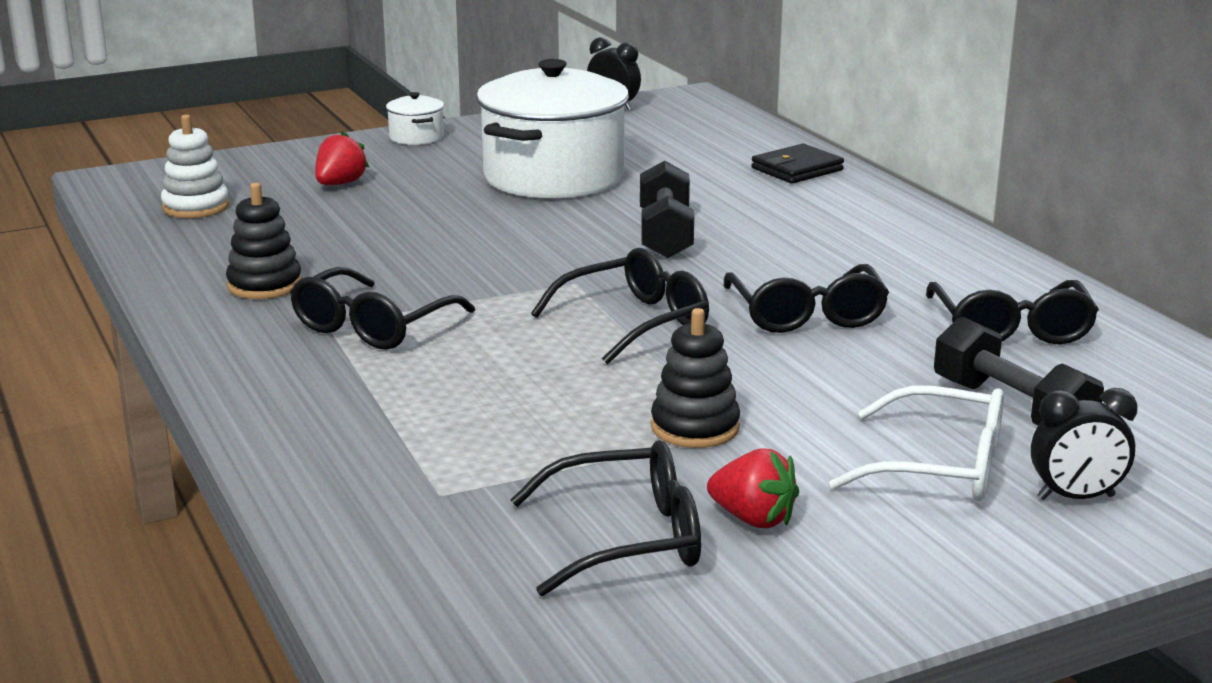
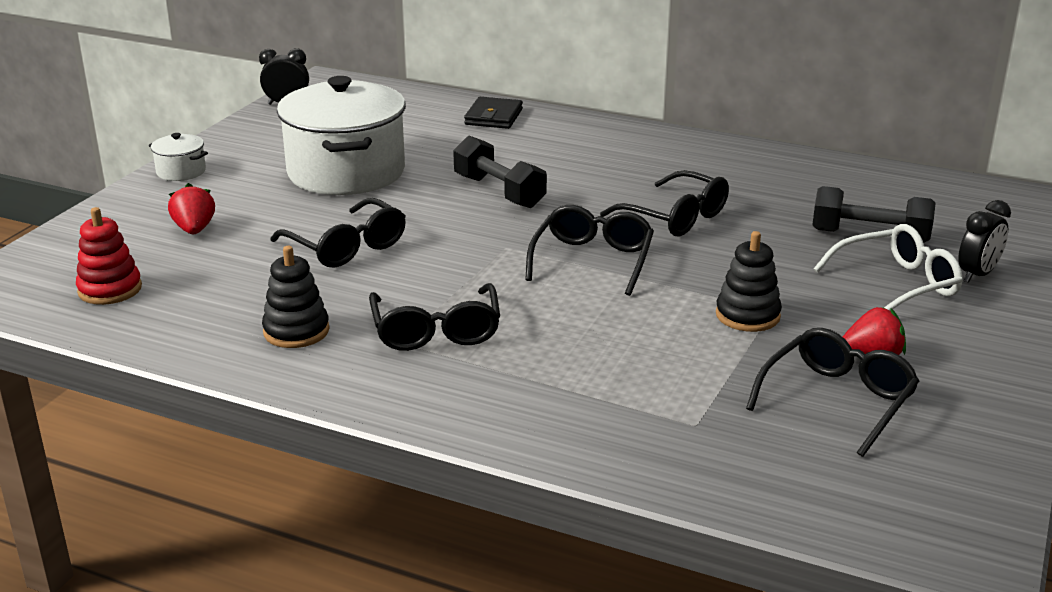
camera: 40 degrees left, 5 degrees up
white stacking toy [161,114,229,218] -> red stacking toy [76,207,142,305]
black glasses [926,280,1099,344] -> black glasses moved to [271,198,406,268]

